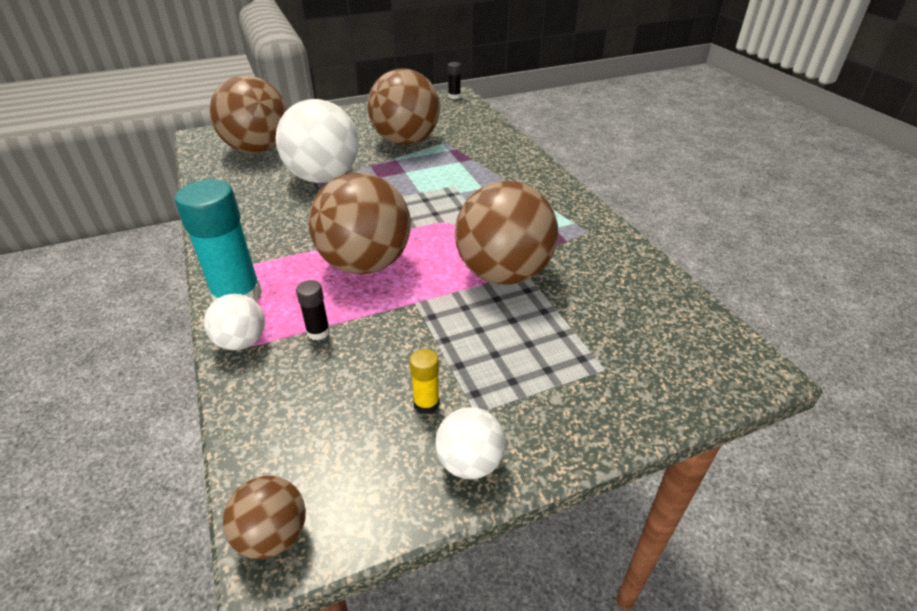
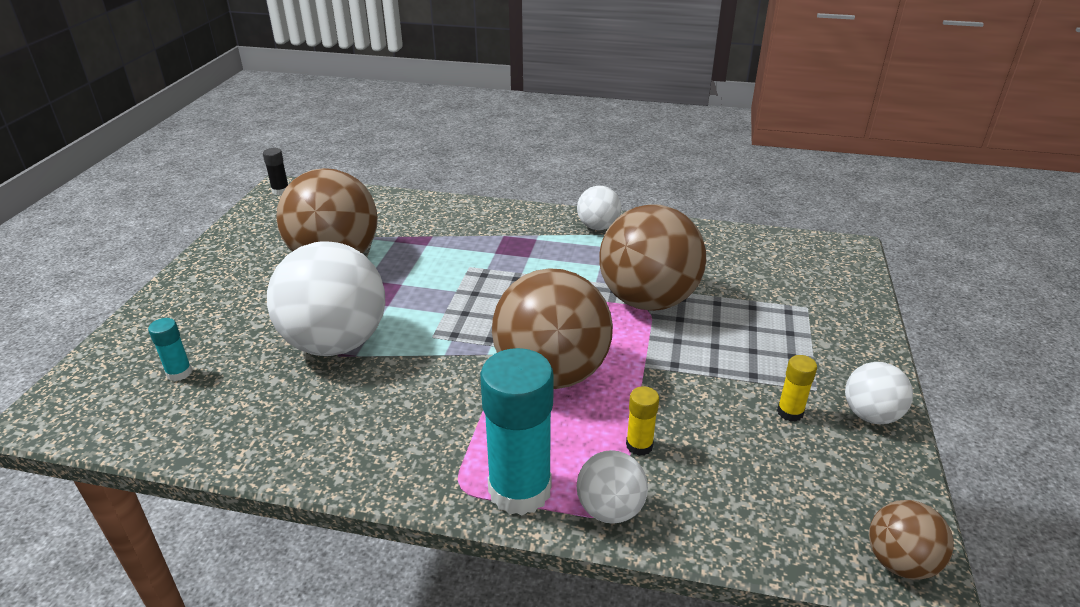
camera: 55 degrees left, 5 degrees down
brown ball [210,75,287,154] -> turquoise glue stick [148,318,192,381]
black glue stick [296,280,330,340] -> yellow glue stick [626,386,659,456]
none -> white ball [577,186,621,230]

